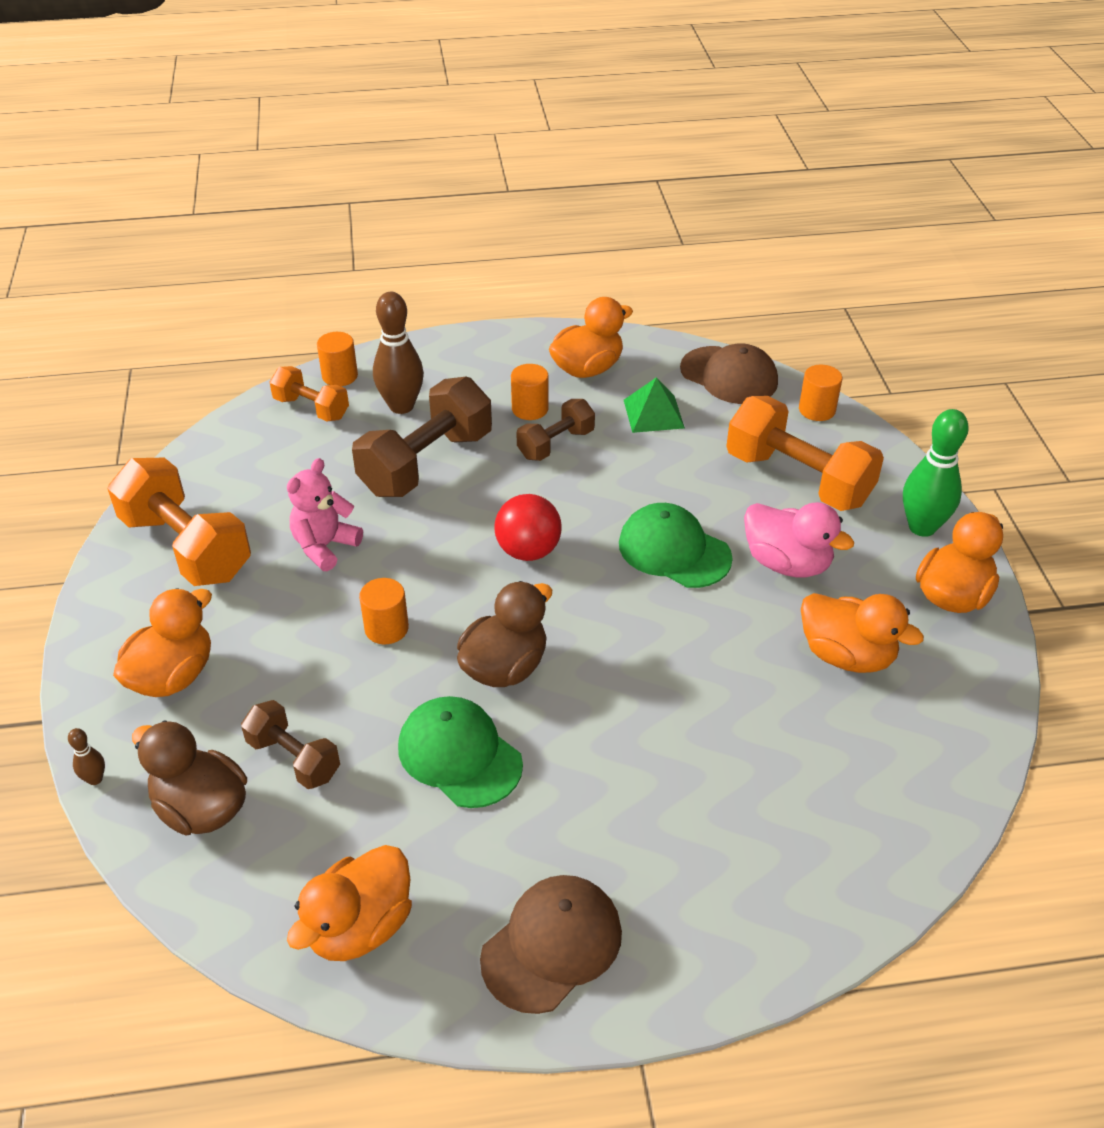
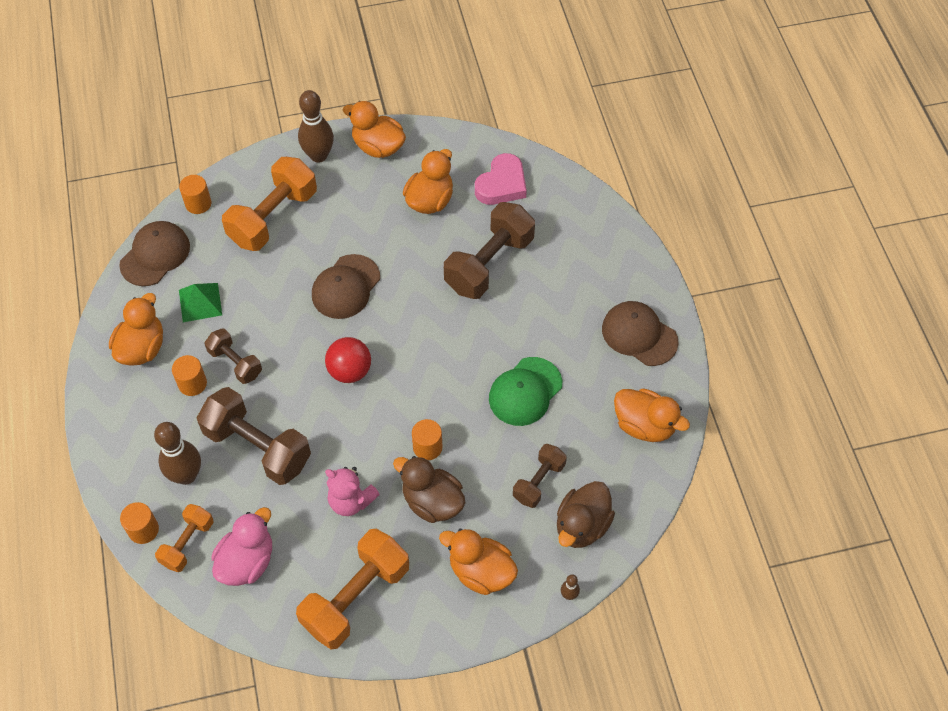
camera: 95 degrees left, 15 degrees up
brown duck [457,581,552,687] -> brown duck moved to [393,456,465,523]
orange duck [549,297,633,378] -> orange duck turned 60 degrees clockwise [109,293,163,365]
green cap [619,503,733,588] -> brown cap [312,254,380,319]
pink duck [744,502,854,577] -> pink duck moved to [211,507,272,586]
green bowling pin [903,409,969,537] -> brown bowling pin [298,90,334,163]
none -> brown dumbbell [444,202,535,299]
none -> pink heart [475,153,527,205]

